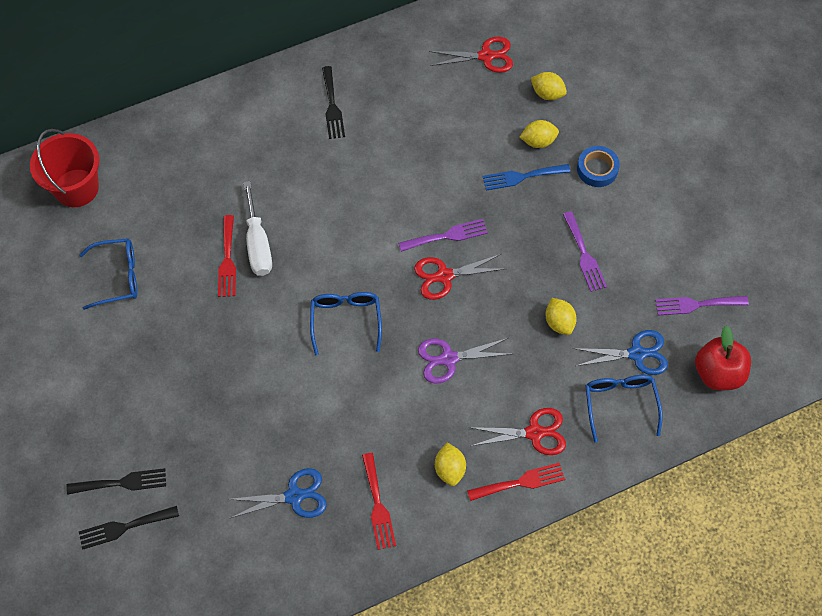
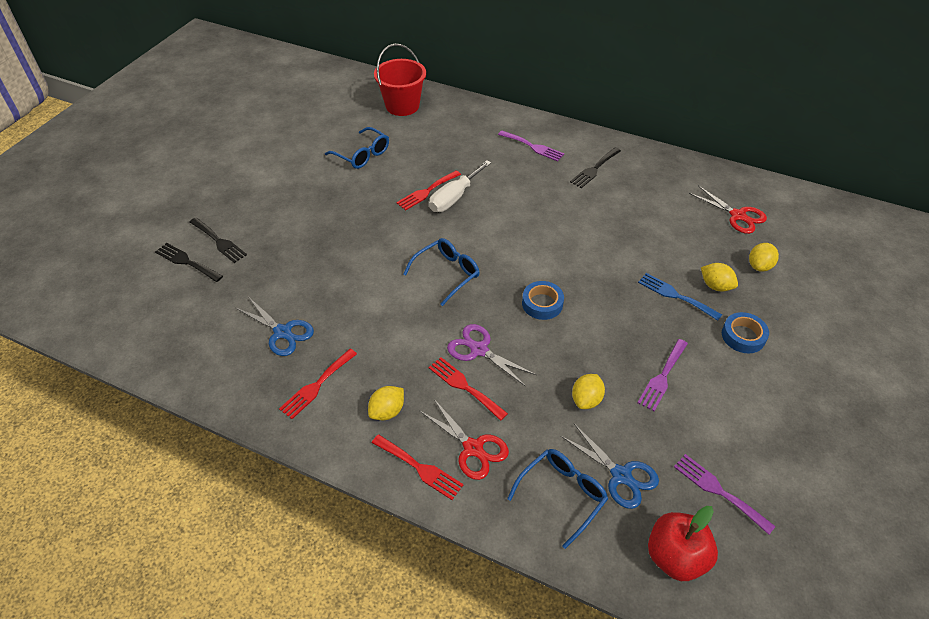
camera: 50 degrees right, 15 degrees down
purple fork [398,219,488,252] -> purple fork moved to [498,131,564,162]
red scissors [414,254,504,300] -> blue tape [522,281,564,320]
yellow lemon [531,72,567,100] -> yellow lemon turned 45 degrees clockwise [749,243,779,272]
none -> red fork [429,357,508,421]

